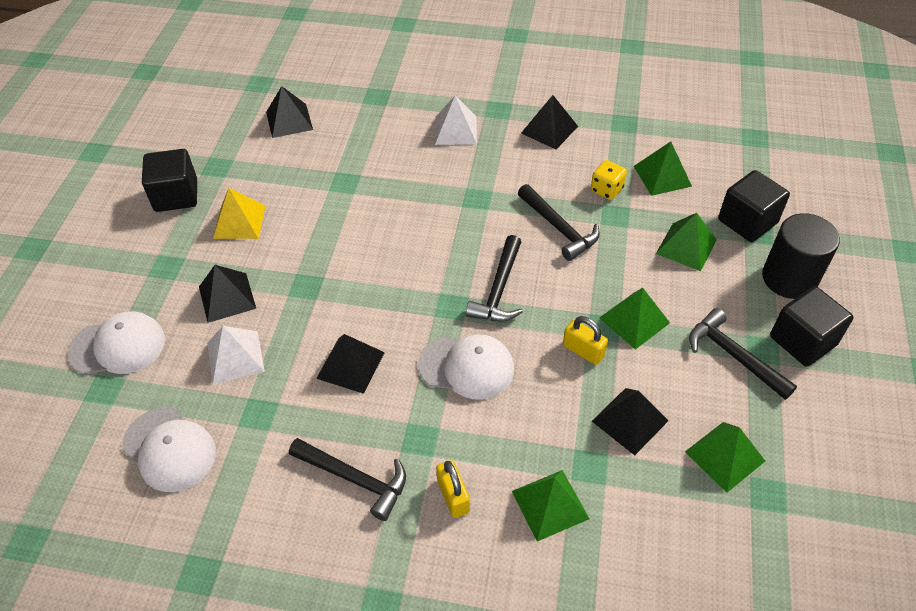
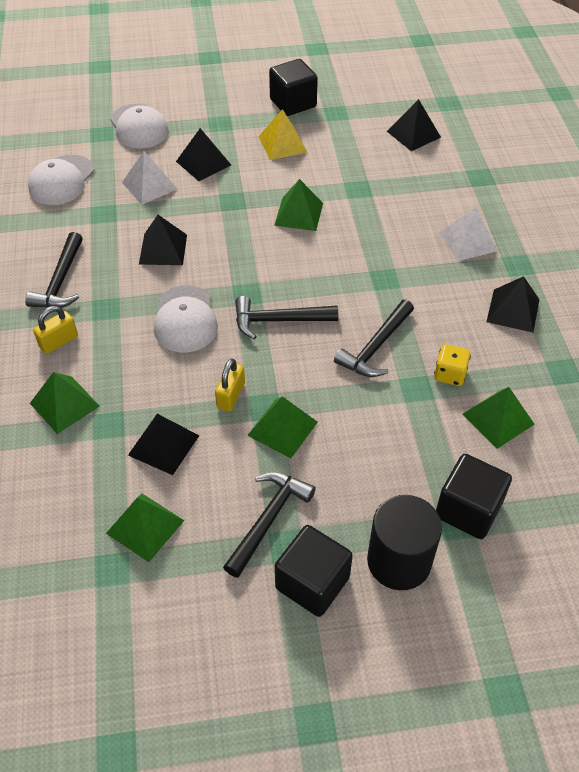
camera: 70 degrees right, 0 degrees up
green pyramid [656,213,717,271] -> green pyramid moved to [274,179,323,231]

